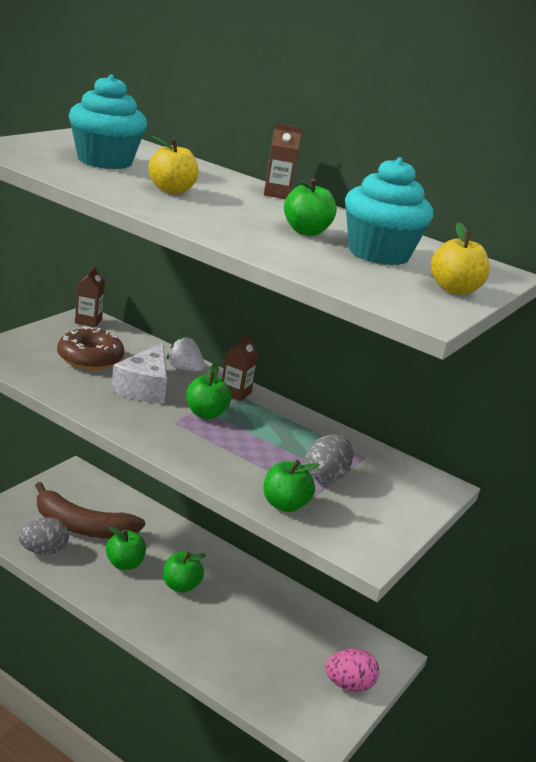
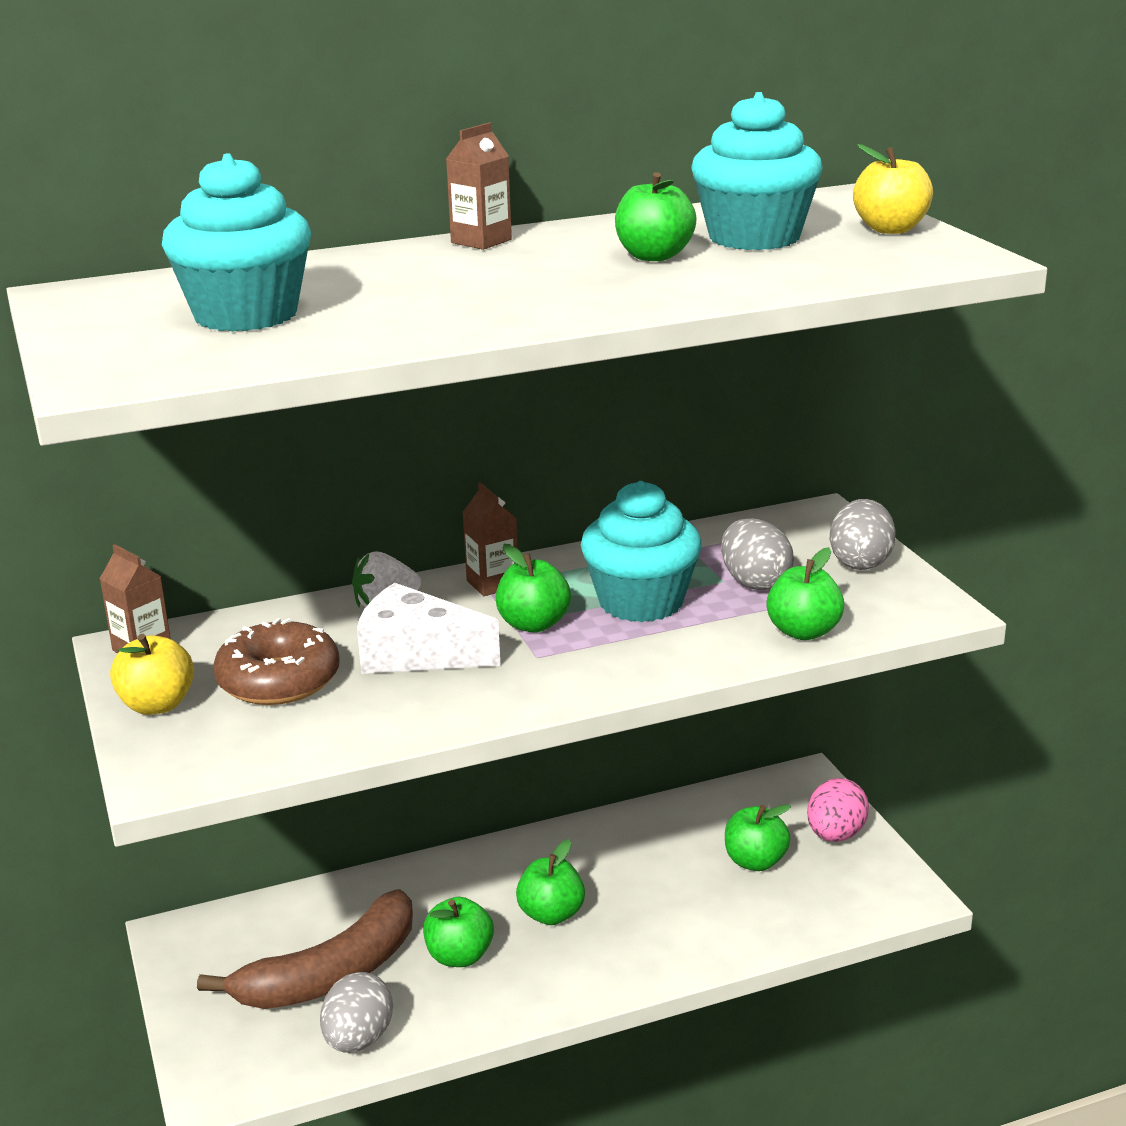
camera: 50 degrees left, 0 degrees up
white cheese [111,342,167,404] -> white cheese turned 150 degrees clockwise [357,583,501,674]
yellow apple [148,136,199,194] -> yellow apple moved to [110,634,194,715]
none -> turquoise cupcake [581,481,702,622]
none -> green apple [725,804,791,871]
none -> grey egg [830,499,896,570]

